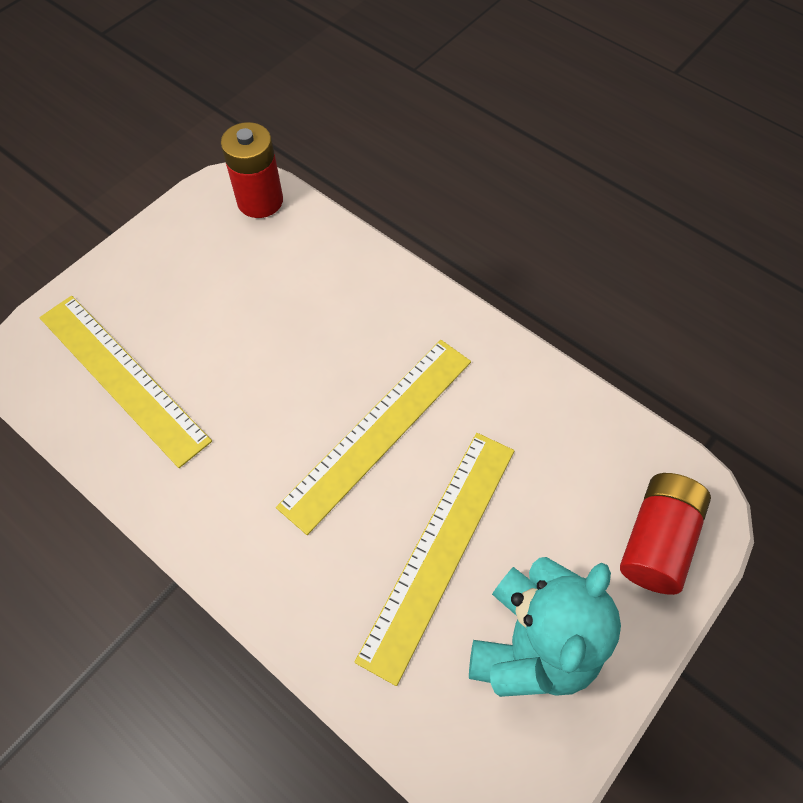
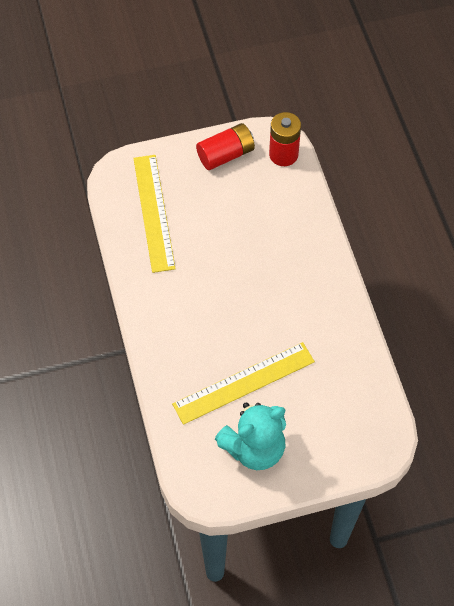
camera: 35 degrees right, 0 degrees up
yellow ruler [276,340,471,535] -> none
red battery [620,473,711,595] -> red battery moved to [196,123,255,170]

